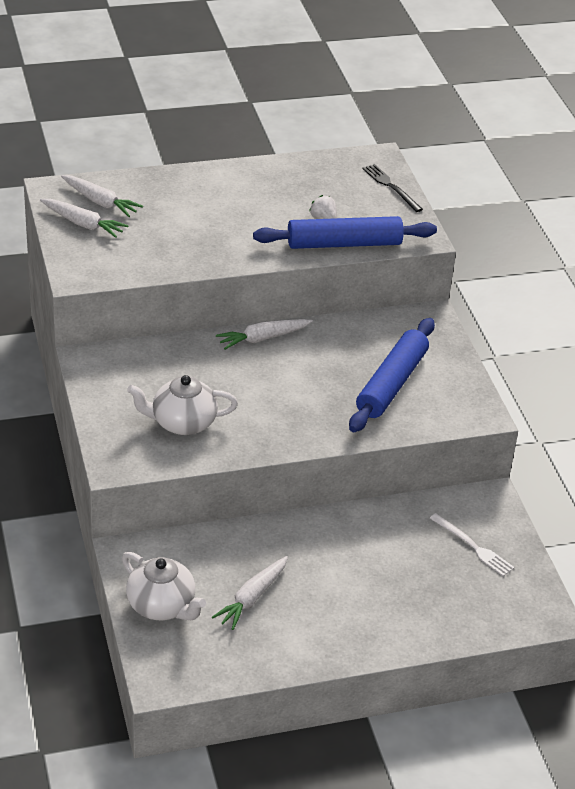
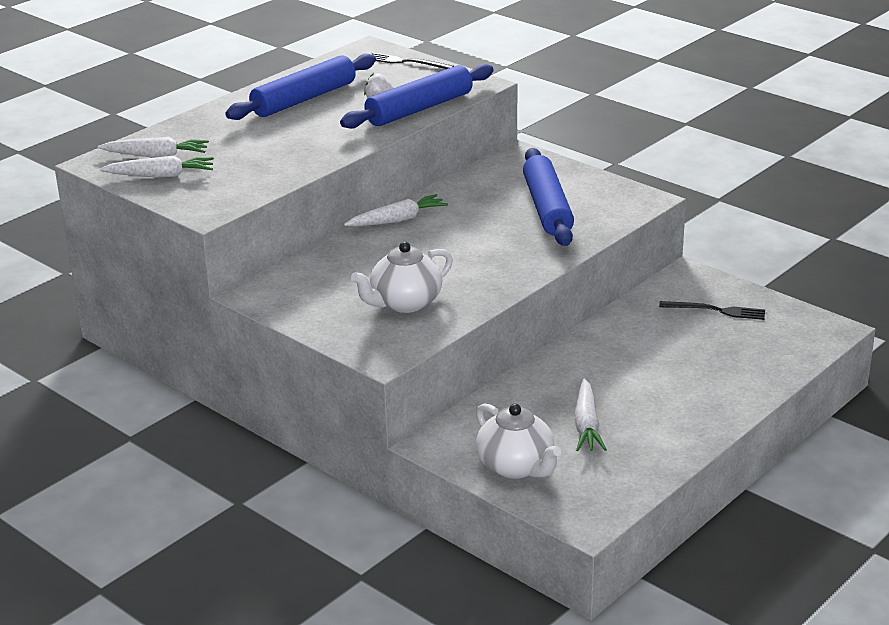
camera: 30 degrees left, 10 degrees down
white teapot [122,552,206,620] -> white teapot turned 45 degrees clockwise [476,403,561,479]
white carrot [216,319,313,350] -> white carrot turned 150 degrees counterclockwise [344,194,448,227]
white fork [430,513,514,577] -> black fork [659,301,765,320]
none -> blue rolling pin [225,54,376,120]

